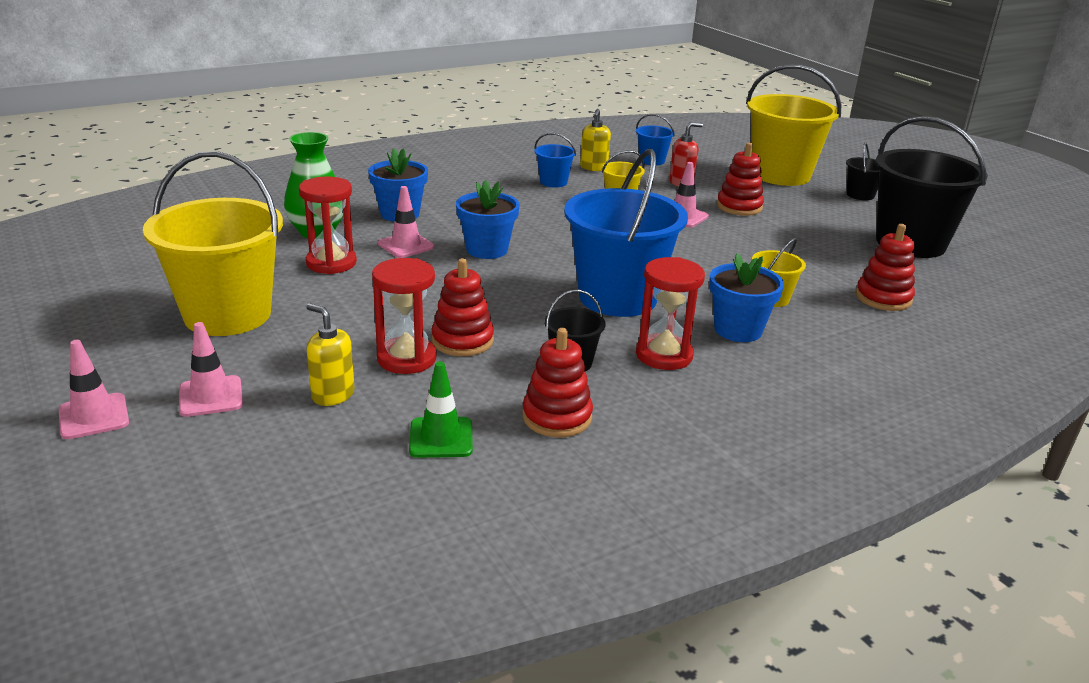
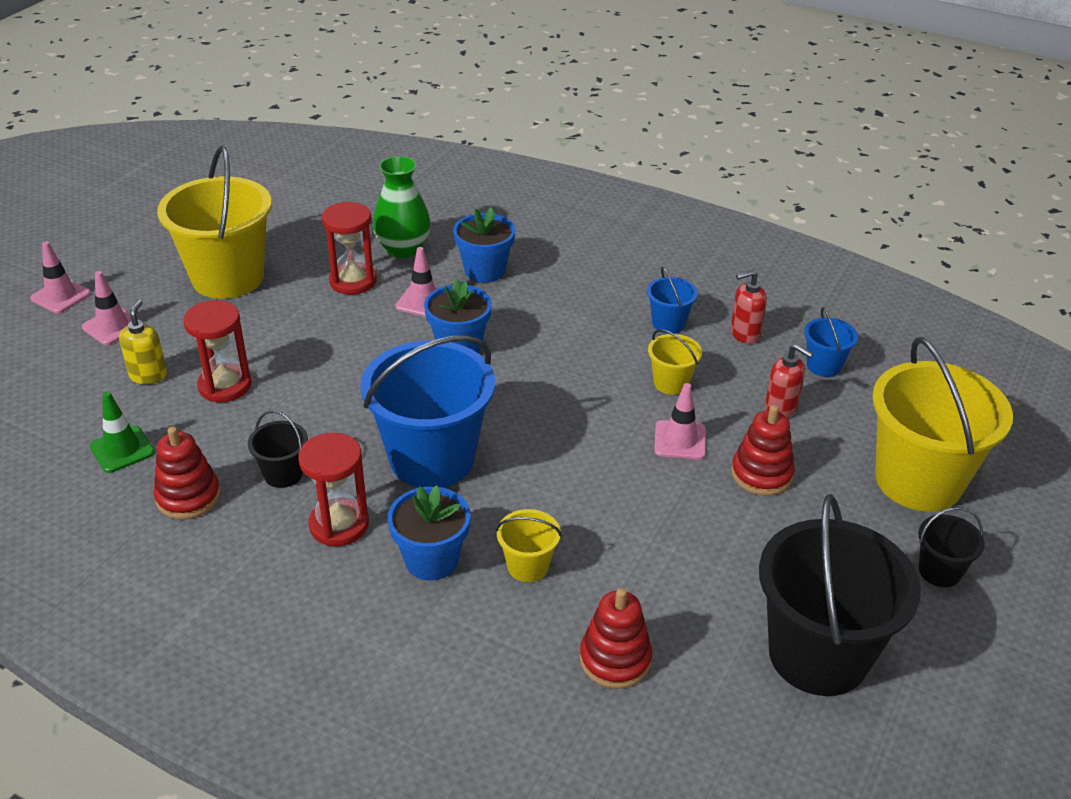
camera: 60 degrees right, 10 degrees up
red stacking toy [432,258,494,356] -> none
yellow soap dispenser [580,109,611,171] -> red soap dispenser [731,270,767,344]

